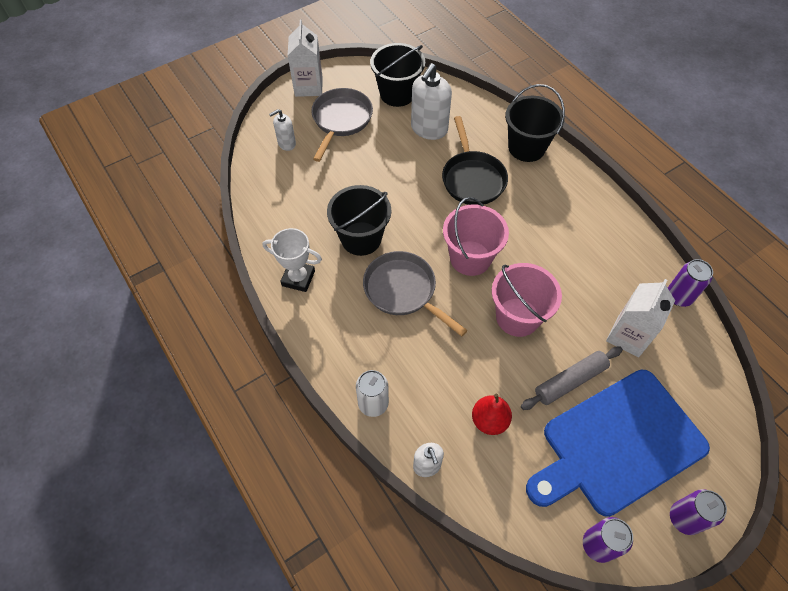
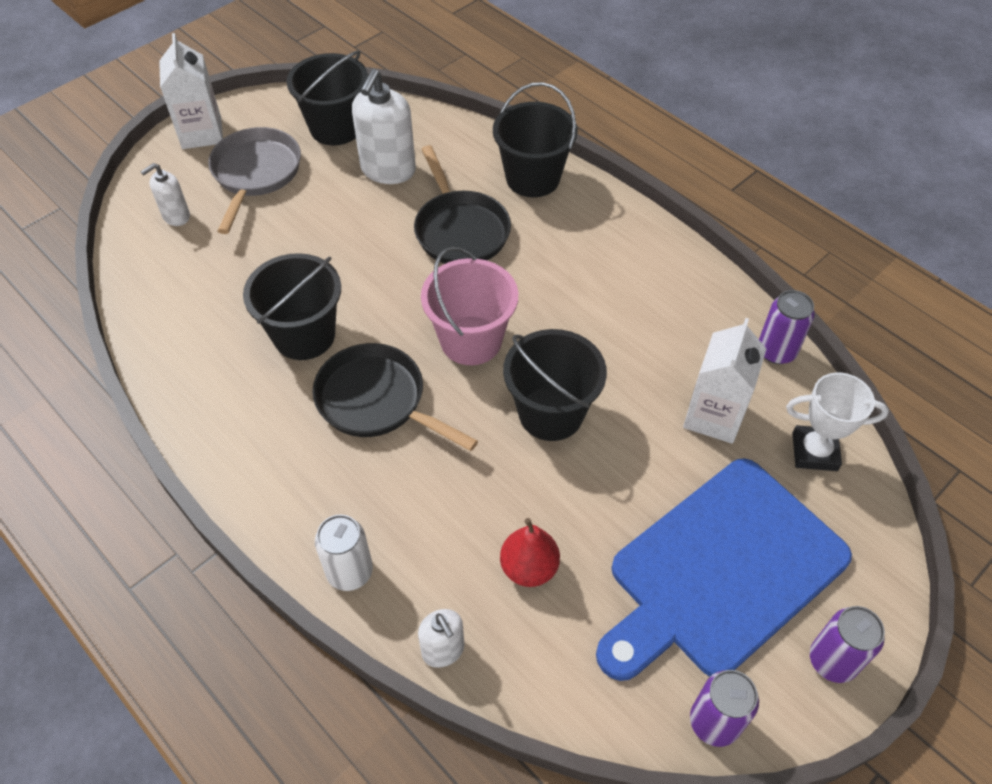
camera: 10 degrees left, 5 degrees down
white trophy [263,228,322,292] -> white trophy moved to [786,373,889,471]
grey pan [363,251,468,337] -> black pan [312,343,478,451]
pink bucket [492,263,562,337] -> black bucket [503,329,607,441]
grey rolling pin [521,347,623,410] -> none

